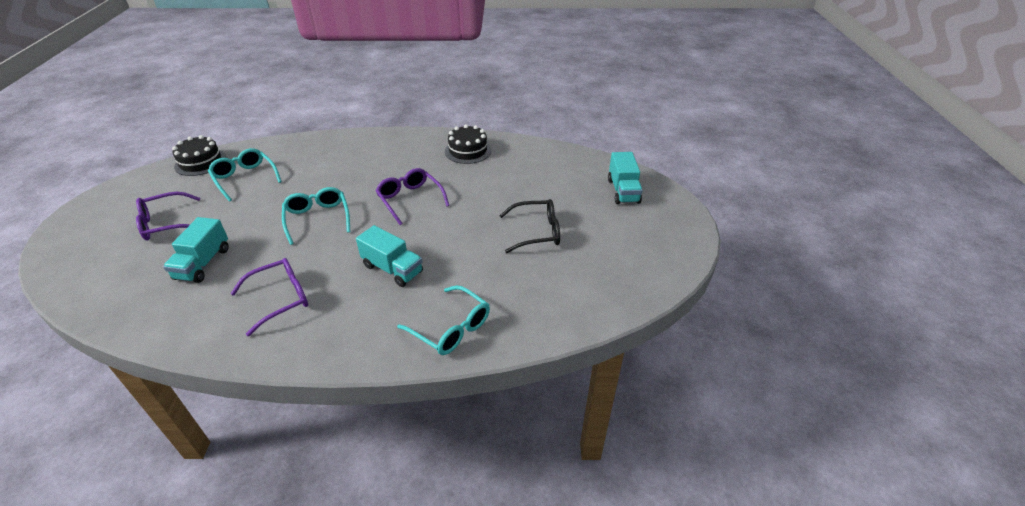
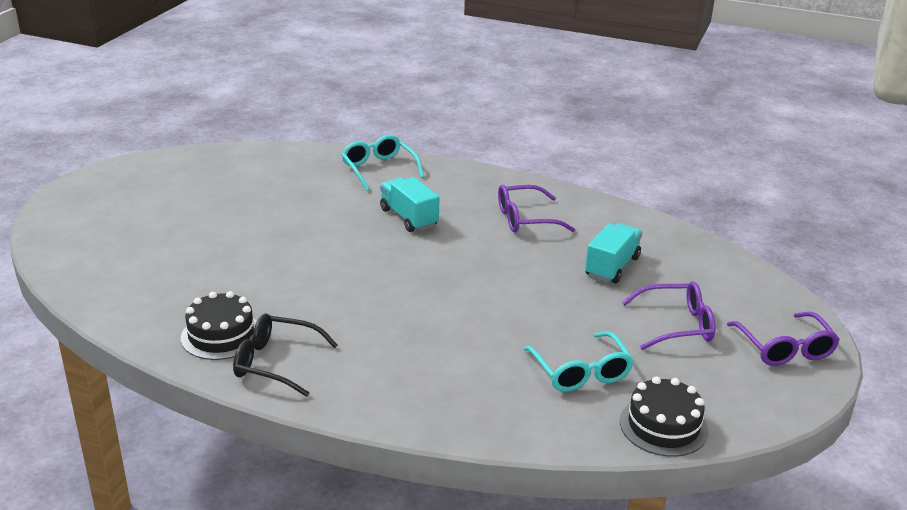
camera: 160 degrees left, 10 degrees down
turquoise glasses [282,187,350,245] -> none
purple glasses [376,168,450,225] -> purple glasses moved to [727,312,840,366]
black glasses [499,199,560,253] -> black glasses moved to [233,313,338,397]
turquoise truck [608,152,643,204] -> none

